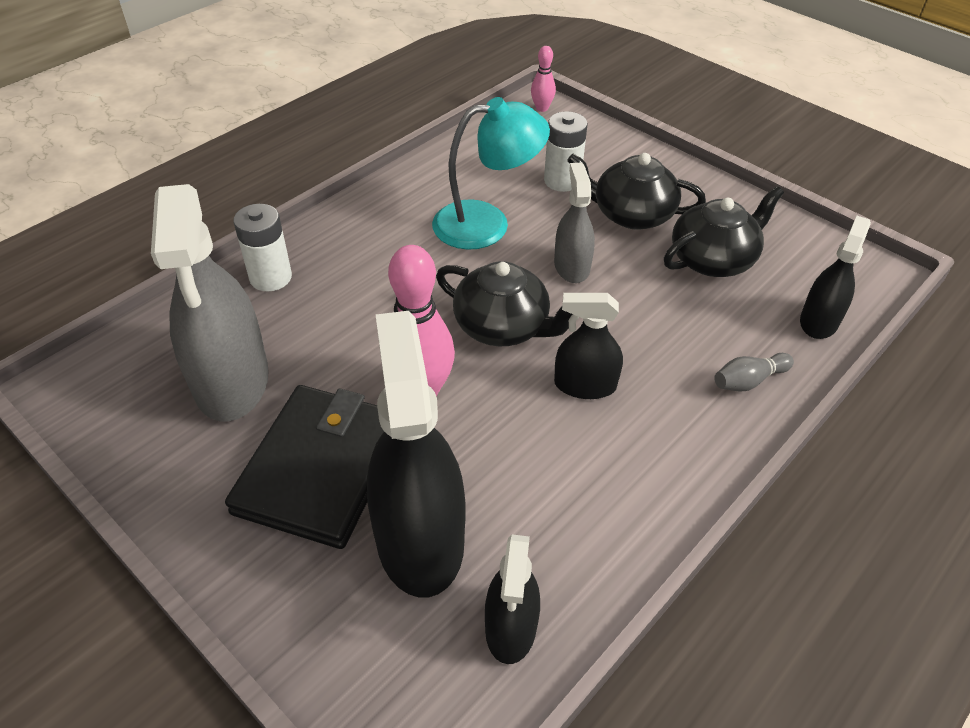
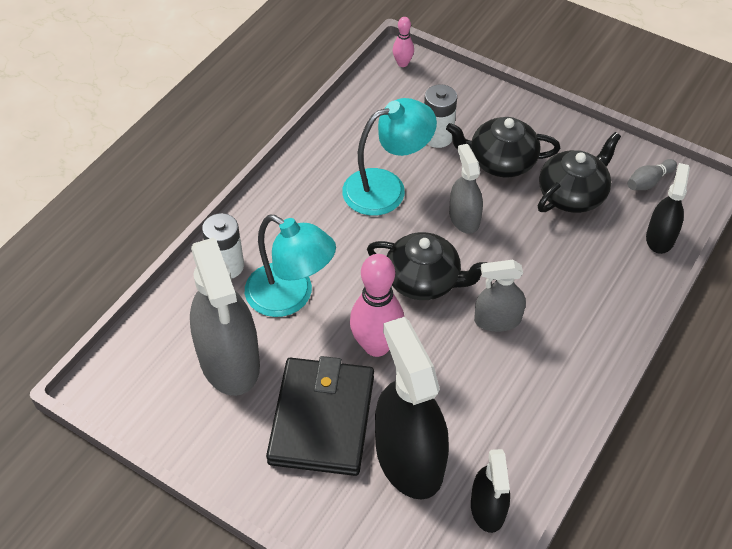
camera: 10 degrees left, 5 degrees up
black spray bottle [554,293,623,399] -> grey spray bottle [474,260,526,332]
grey bowling pin [714,353,794,392] -> grey bowling pin moved to [628,159,677,190]
none -> turquoise lamp [245,215,336,317]

